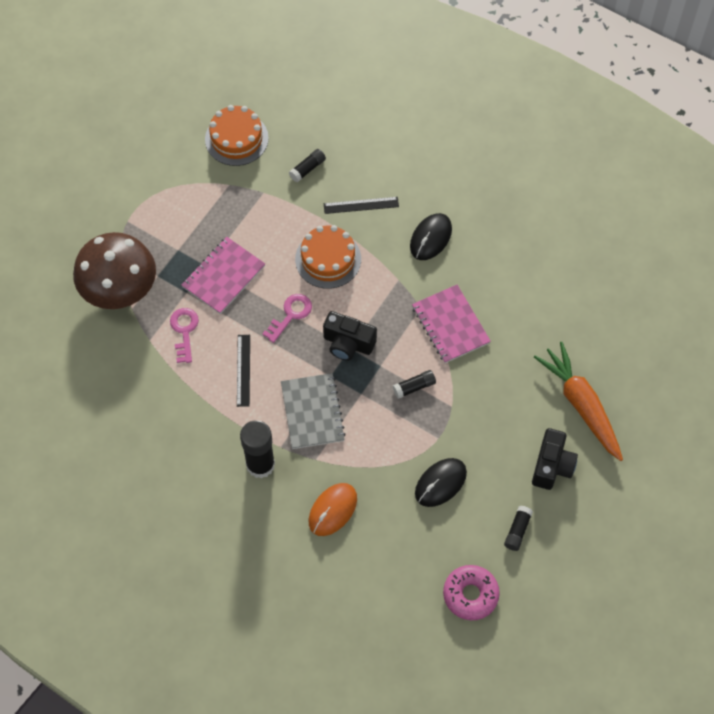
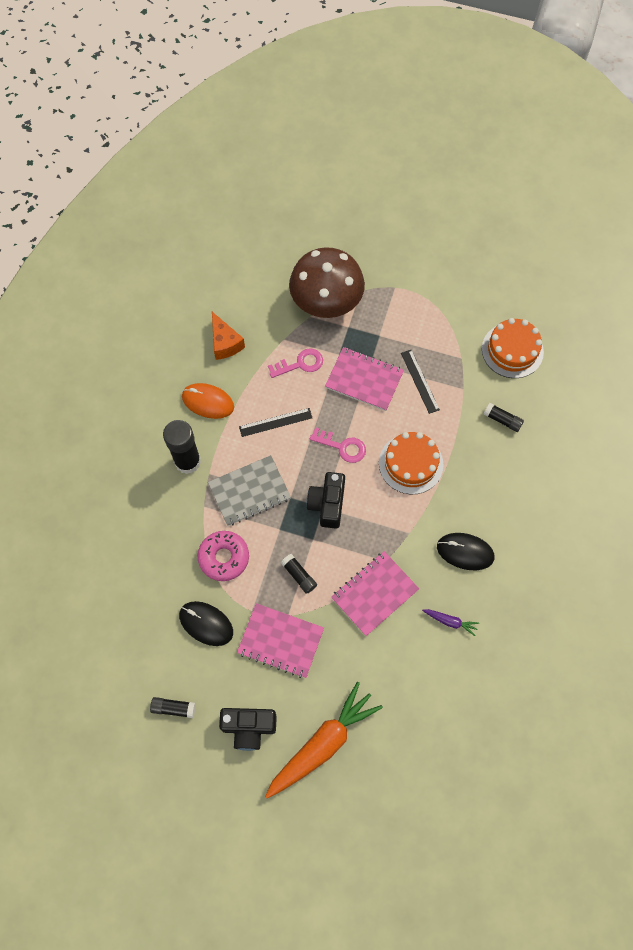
camera: 75 degrees right, 5 degrees up
orange mouse [309,483,357,536] -> orange mouse moved to [182,383,234,419]
black ruler [324,197,399,214] -> black ruler moved to [401,350,440,414]
pink donut [443,565,500,620] -> pink donut moved to [198,531,249,581]
none -> orange cheese [212,312,245,360]
none -> pink notebook [237,603,324,678]
none -> purple carrot [422,609,479,636]

